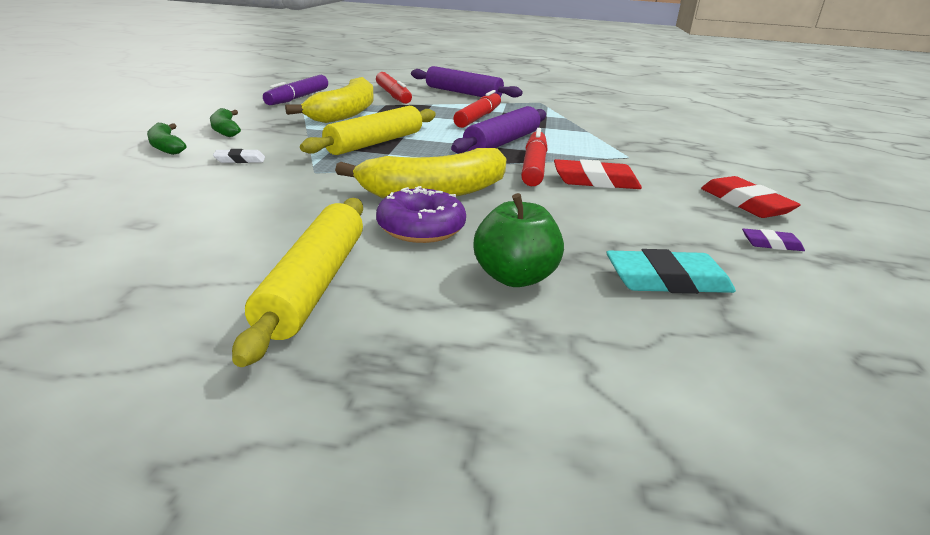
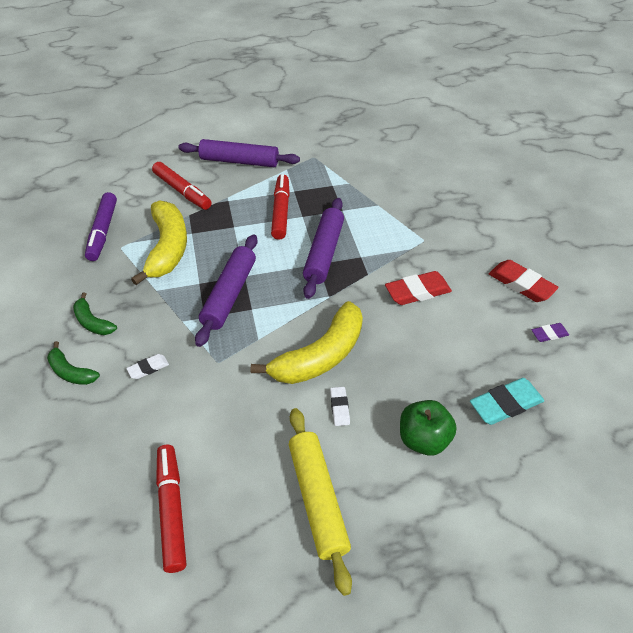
camera: 20 degrees left, 20 degrees up
yellow rolling pin [300,106,436,155] -> purple rolling pin [195,235,258,347]
purple donut [376,186,466,243] -> white eraser [330,387,350,426]
red marker [521,128,548,186] -> red marker moved to [156,444,186,573]

